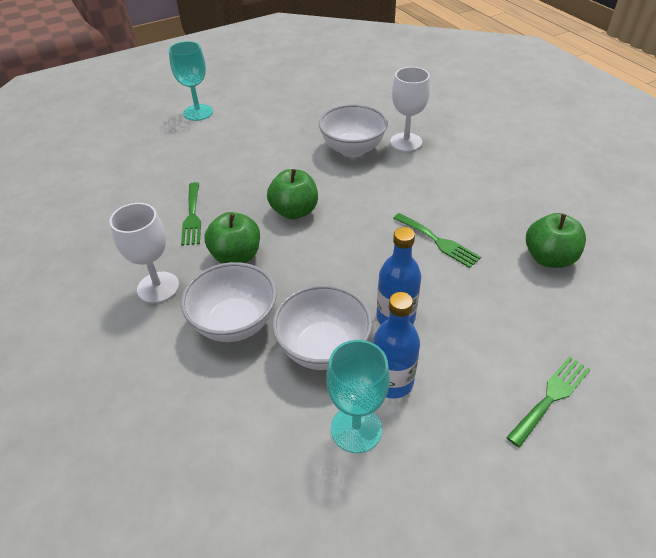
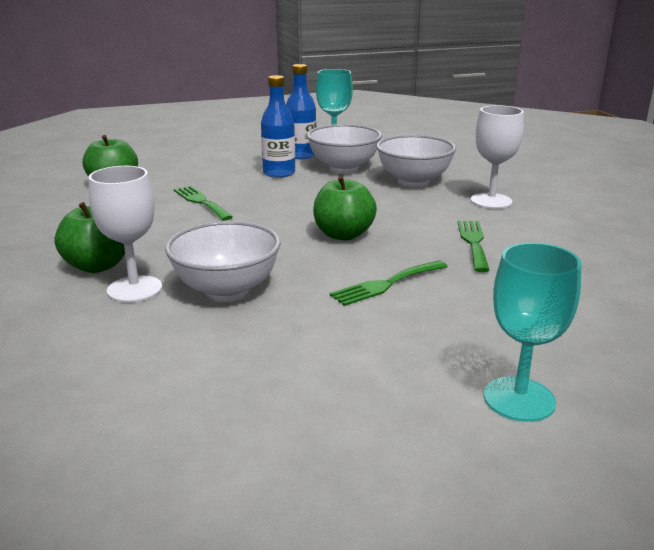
camera: 170 degrees left, 20 degrees down
green apple [205,212,260,264] -> green apple moved to [55,202,125,273]
green fork [506,356,591,448] -> green fork moved to [330,260,448,306]

